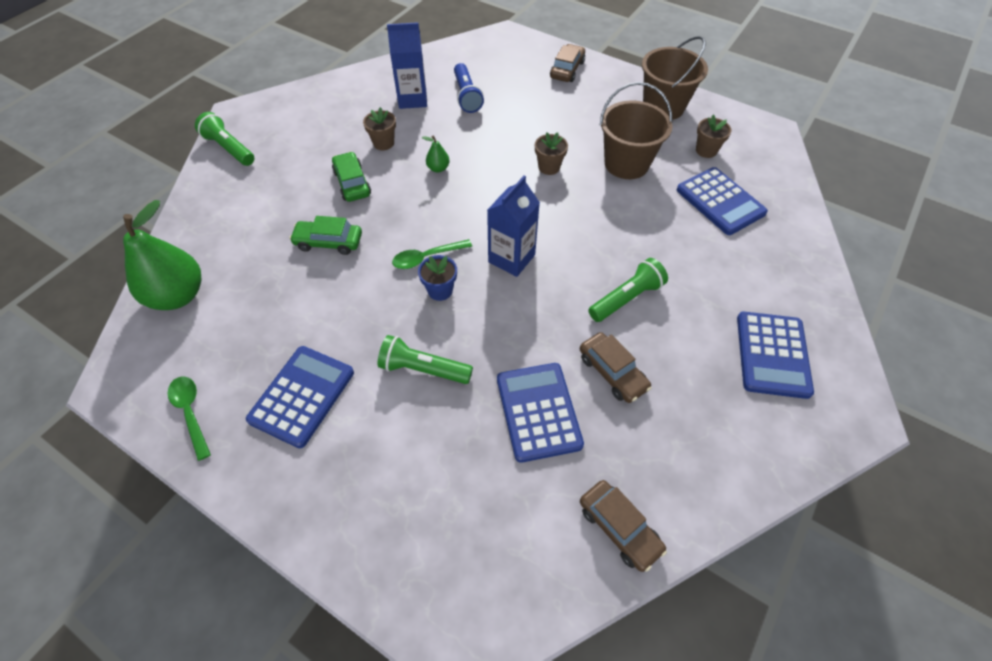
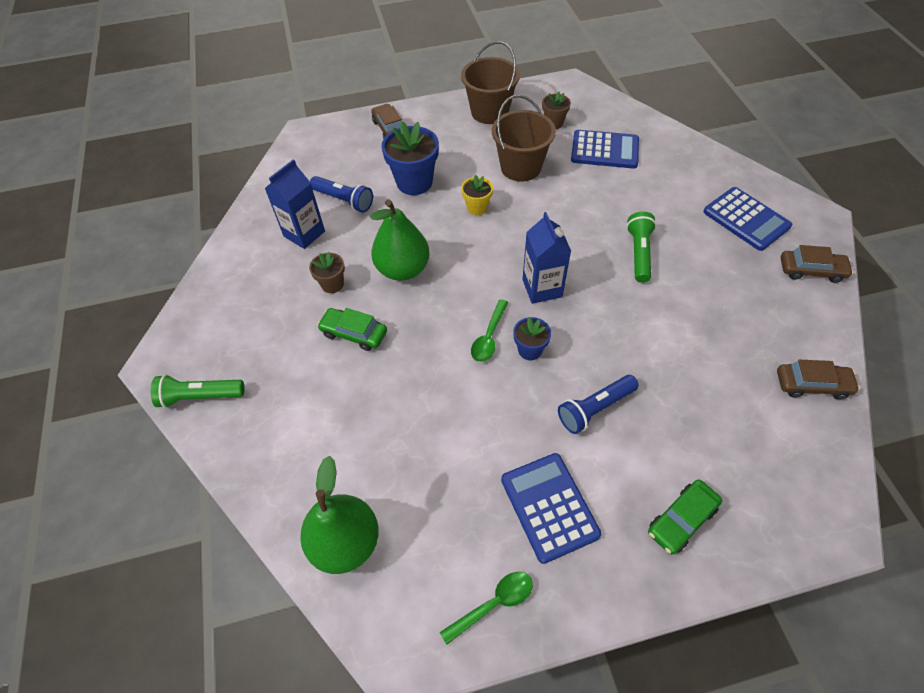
camera: 45 degrees left, 0 degrees up
green spoon [167,376,211,461] -> green spoon turned 135 degrees clockwise [440,572,533,645]
green car [289,216,362,255] -> green car moved to [648,479,722,555]
green flashlight [378,335,473,384] -> blue flashlight [558,375,639,434]
green pear [422,136,450,172] -> green pear [370,199,430,281], size x2.35
blue calculator [497,363,584,463] -> none
brown flower pot [535,132,568,175] -> yellow flower pot [461,175,493,215]
brown car [580,332,652,403] -> brown car moved to [781,245,854,283]
none -> blue flower pot [381,122,439,195]

